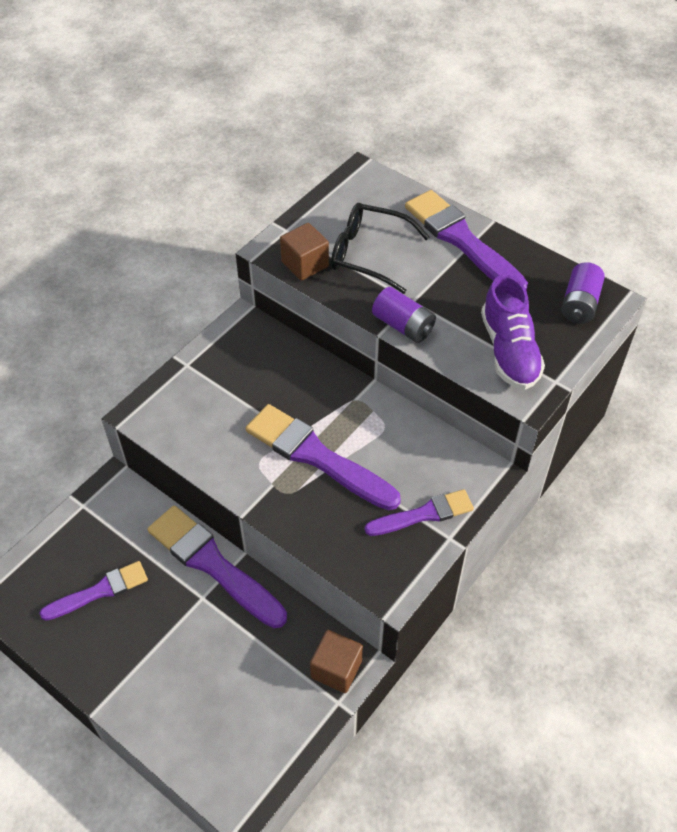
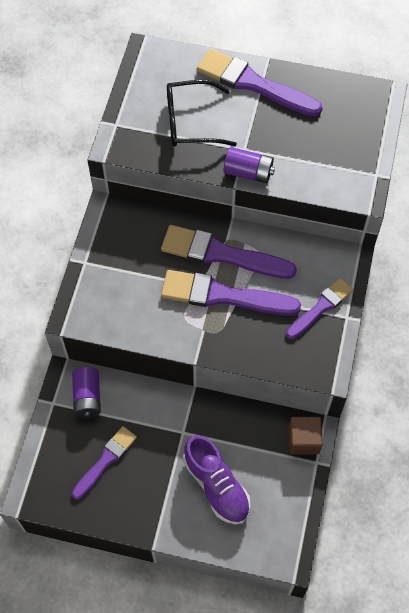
camera: 25 degrees left, 10 degrees up
purple brush [148,505,287,628] -> purple brush moved to [161,225,297,279]
brown cube [280,223,329,281] -> none
purple shoe [481,274,545,390] -> purple shoe moved to [183,435,250,525]
purple battery [561,262,605,324] -> purple battery moved to [72,367,101,418]

